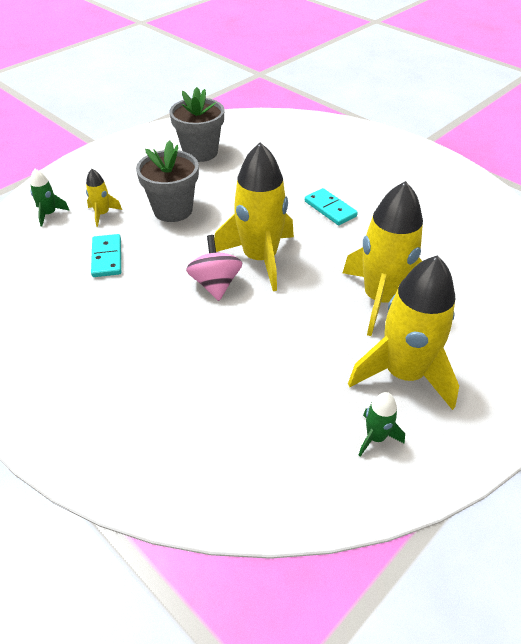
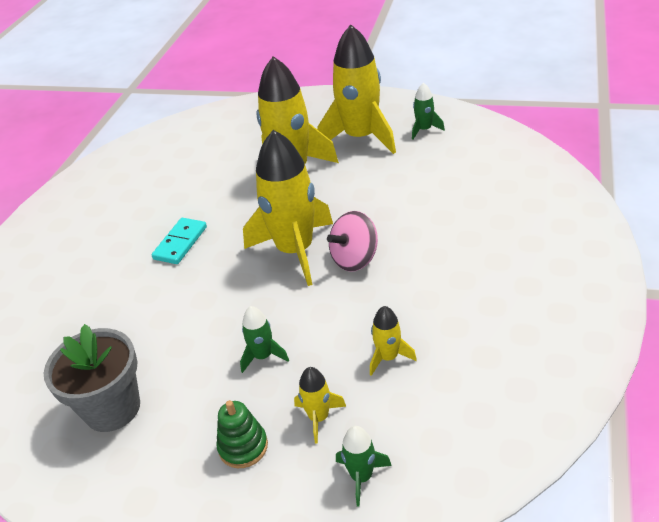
camera: 115 degrees left, 5 degrees down
turquoise domino [91,234,121,277] -> yellow rocket [370,306,417,376]
grey flower pot [136,140,199,222] -> green rocket [240,306,289,373]
none -> green stacking toy [216,400,268,468]

